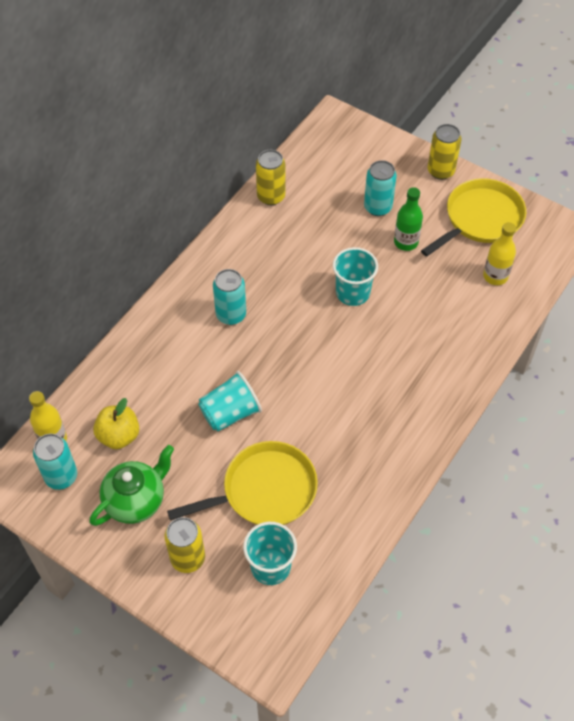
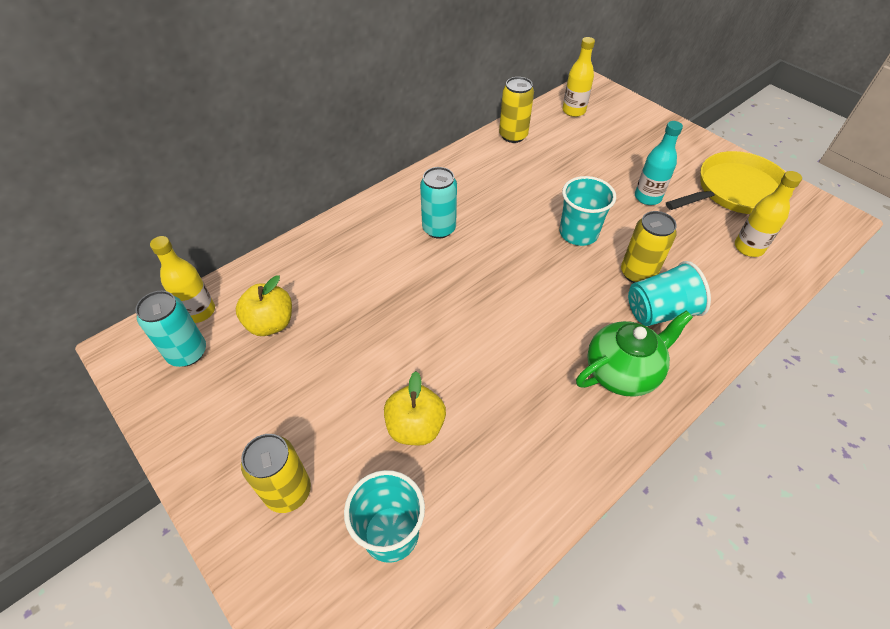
camera: 15 degrees right, 5 degrees down
green teapot [89,445,174,526] -> green teapot moved to [576,310,693,397]
yellow pan [167,441,318,525] -> yellow apple [384,371,446,445]
turquoise cup [198,371,262,432] -> turquoise cup moved to [628,261,711,326]
turquoise can [364,160,397,216] -> none
green bottle [394,187,423,251] -> turquoise bottle [635,121,683,205]
yellow can [427,124,462,180] -> yellow can moved to [621,211,677,283]
none -> yellow bottle [563,37,595,117]

